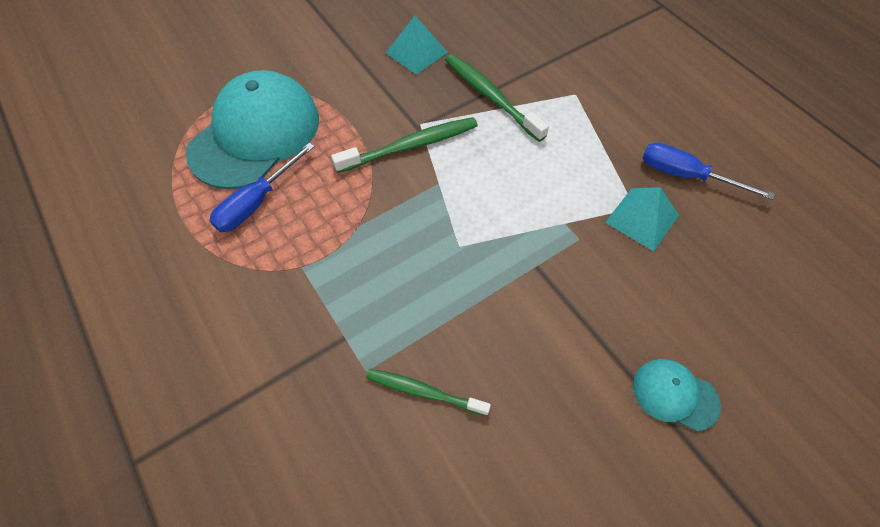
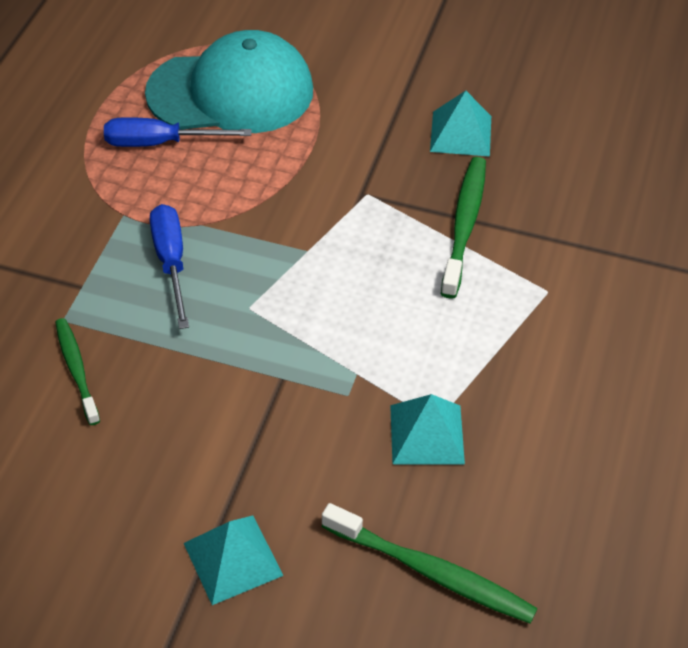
camera: 50 degrees right, 10 degrees down
green toothbrush [331,117,478,173] -> green toothbrush moved to [322,503,538,624]
turquoise cap [633,359,721,432] -> turquoise pyramid [184,515,284,605]
blue screwdriver [642,143,775,200] -> blue screwdriver moved to [150,204,189,329]

